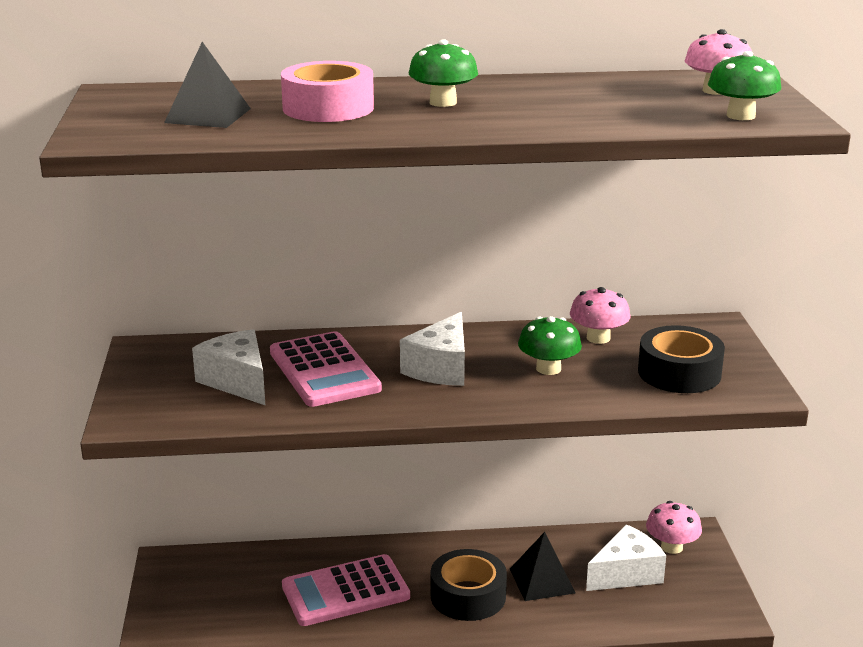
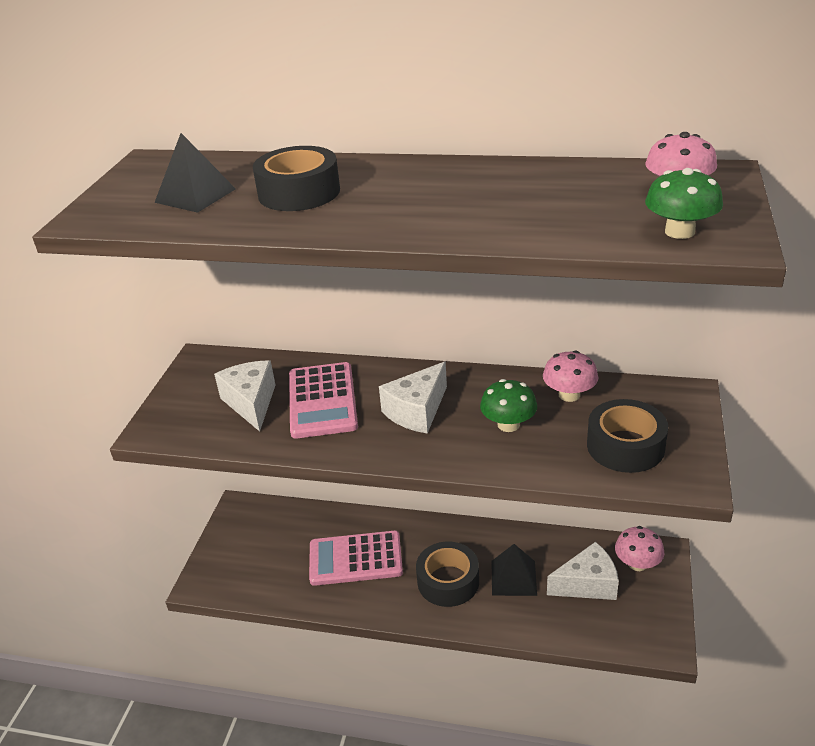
camera: 20 degrees right, 10 degrees up
pink tape [281,61,374,122] -> black tape [253,146,340,211]
green mushroom [409,39,478,107] -> none

